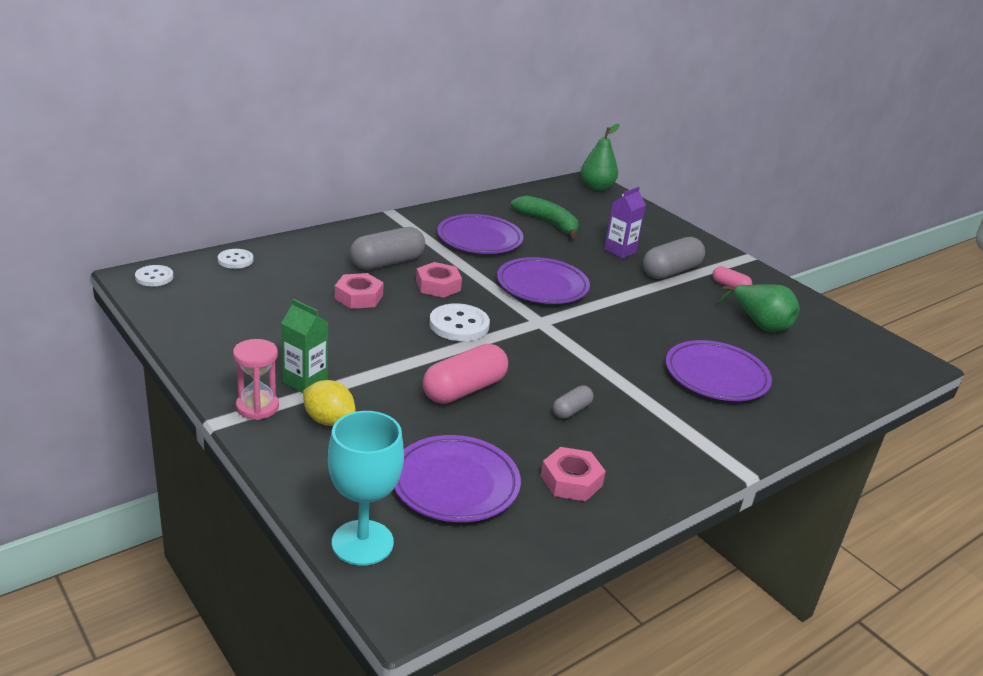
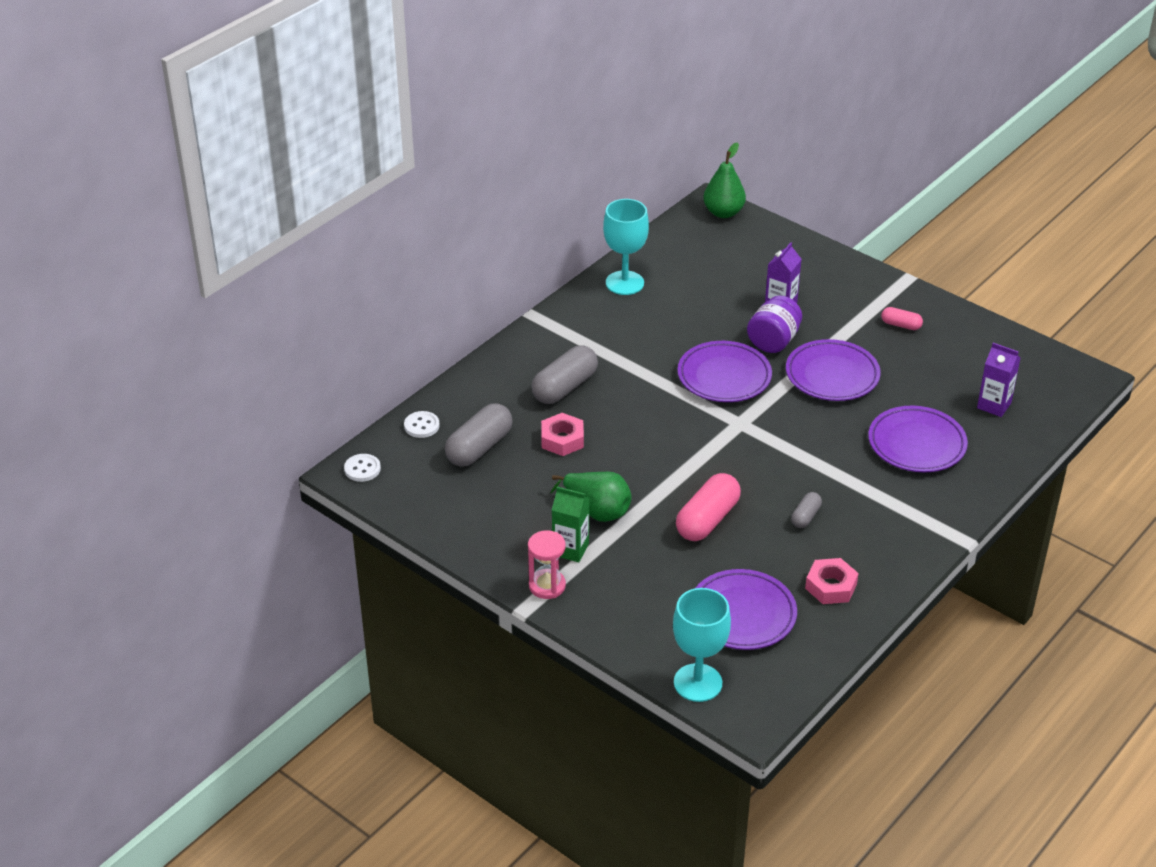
camera: 10 degrees left, 10 degrees up
yellow lemon [303,380,356,426] -> none
pink nut [416,262,462,298] -> none
white button [429,303,490,341] -> none
purple plate [437,214,523,254] -> purple plate moved to [786,339,881,401]
green banana [511,196,578,238] -> none
grey capsule [643,237,705,279] -> grey capsule moved to [445,403,513,467]
green pear [718,284,800,332] -> green pear moved to [550,472,632,522]
none -> turquoise goblet [603,199,649,295]
none -> purple jar [747,296,802,353]
none -> purple carton [977,343,1020,417]

